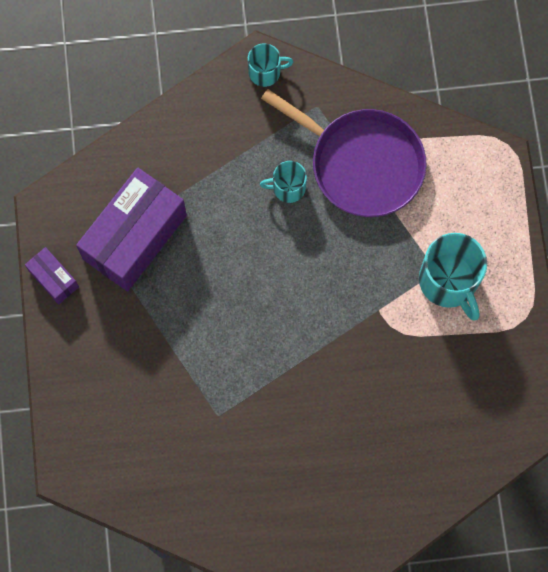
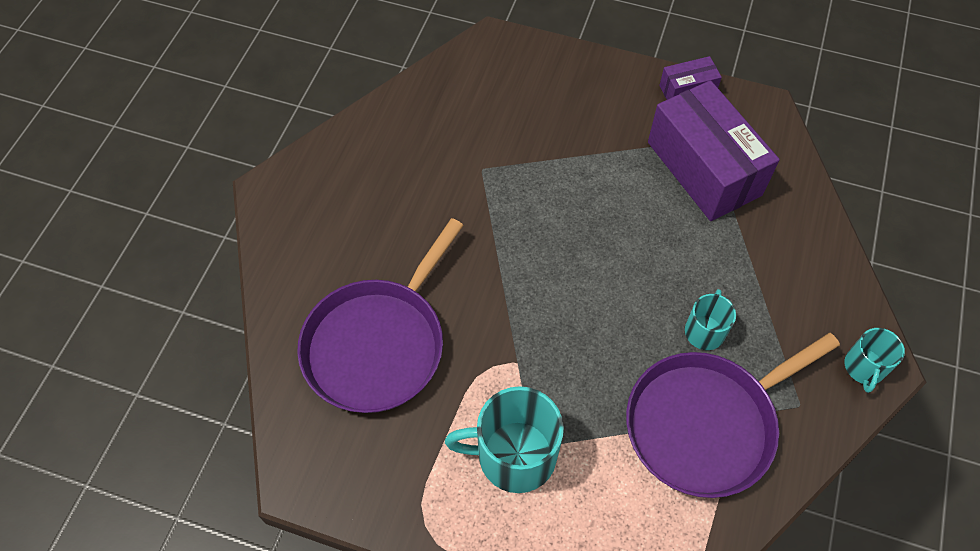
camera: 115 degrees right, 15 degrees down
none -> purple pan [297,218,464,413]

